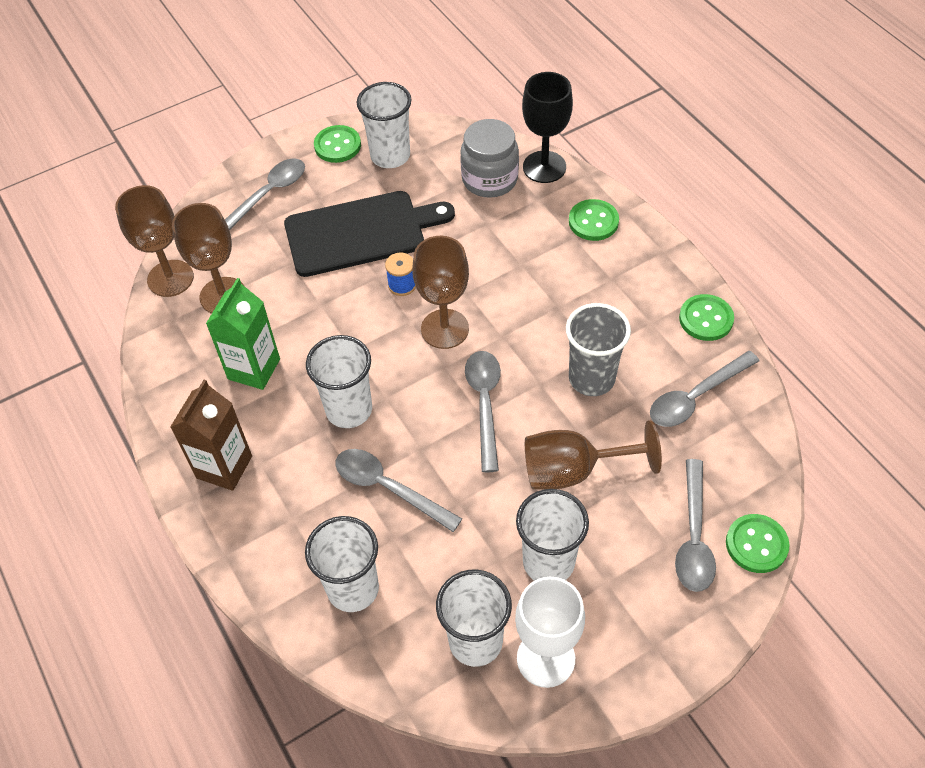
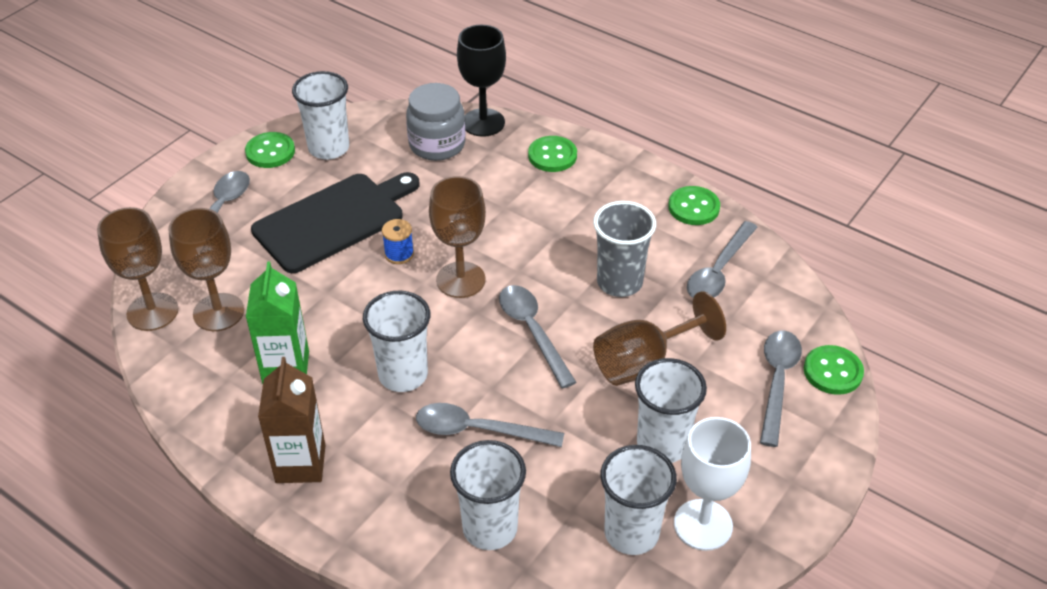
camera: 25 degrees left, 10 degrees down
grey spoon [675,459,716,592] -> grey spoon turned 150 degrees counterclockwise [760,331,802,447]

